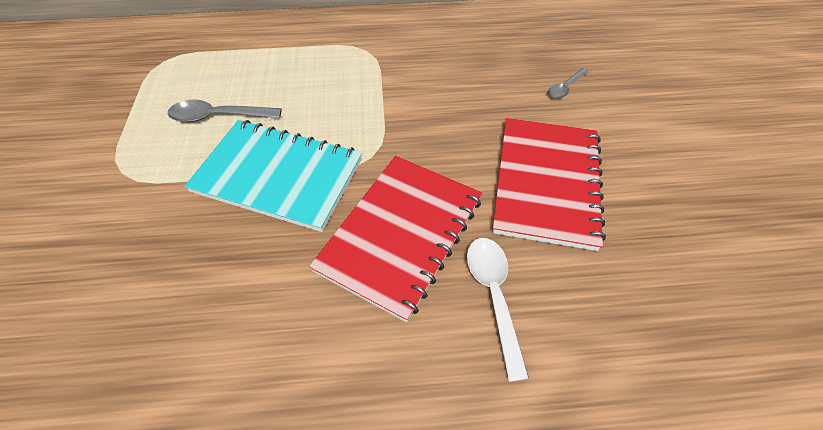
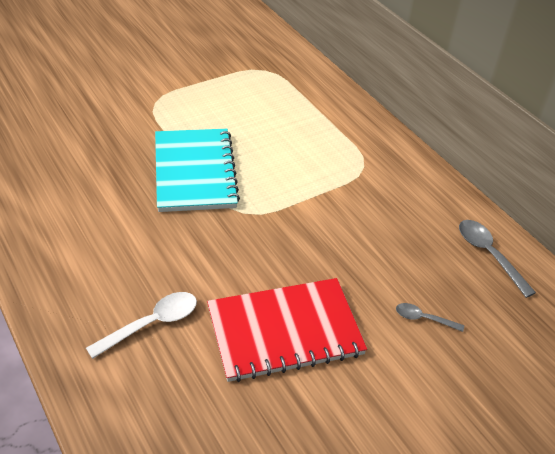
camera: 60 degrees right, 10 degrees down
grey spoon [168,99,282,122] -> grey spoon moved to [459,220,536,298]
red notebook [309,156,482,322] -> none

